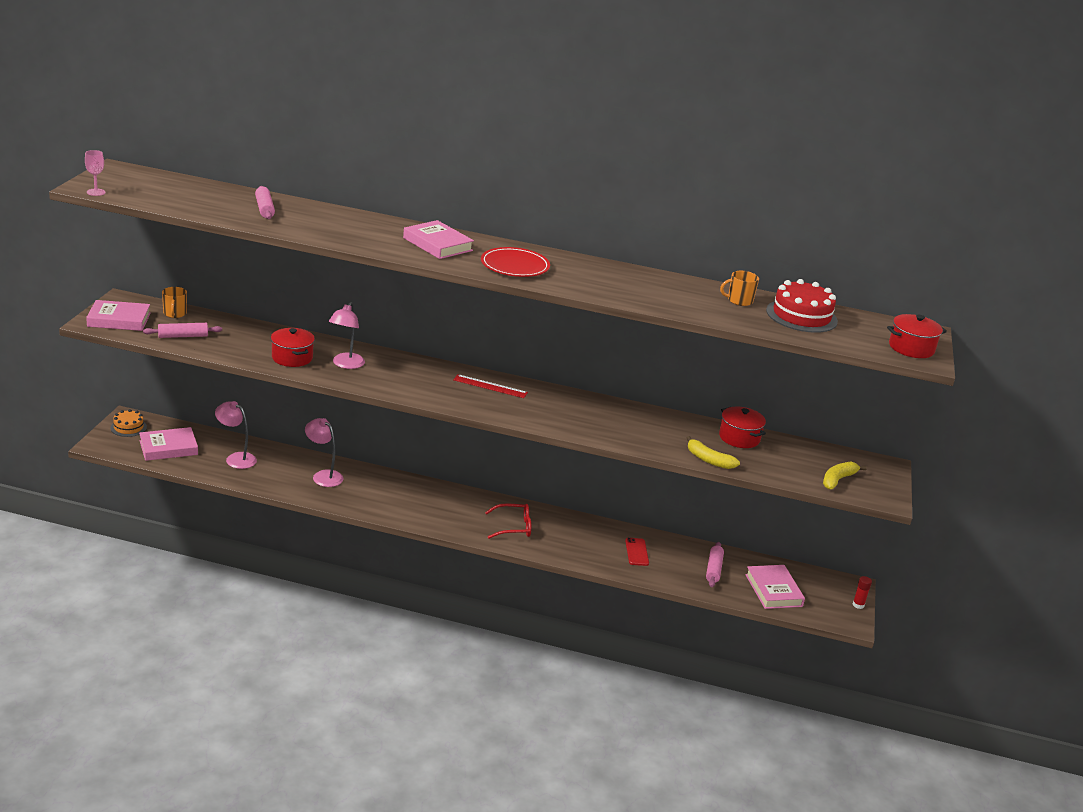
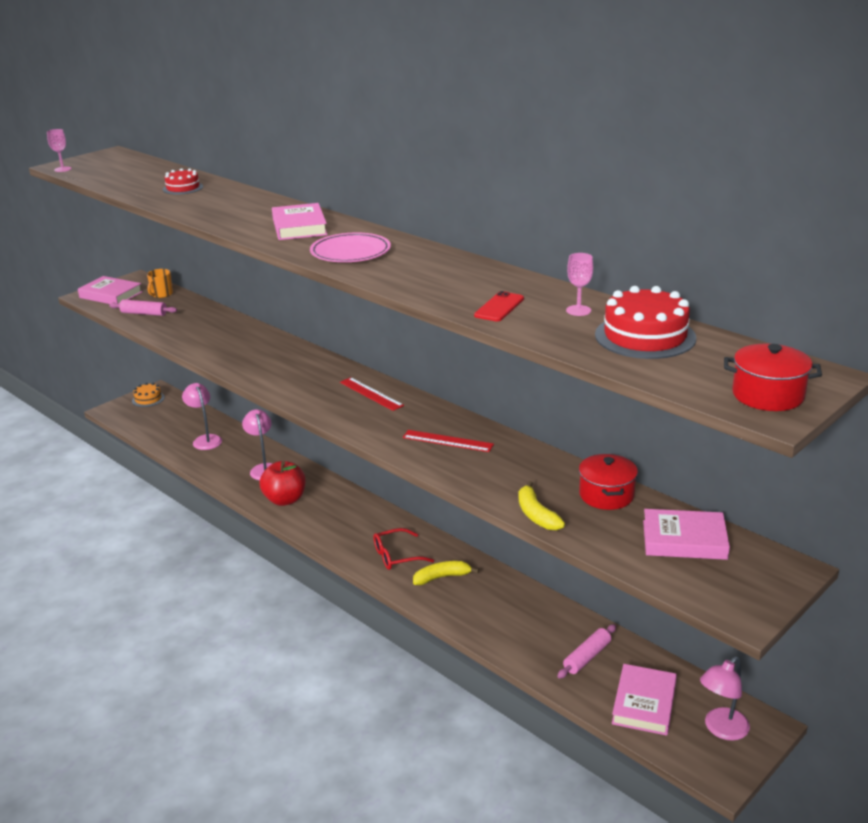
camera: 35 degrees right, 0 degrees up
pink book [139,427,198,461] -> pink book moved to [643,509,730,560]
pink rolling pin [255,186,275,219] -> red cake [163,168,203,194]
red pot [271,328,315,367] -> none
pink lamp [329,302,365,369] -> pink lamp moved to [700,656,750,741]
red plate [481,247,550,277] -> pink plate [310,233,391,262]
red glasses [485,503,531,539] -> red glasses turned 135 degrees clockwise [373,528,434,570]
red phone [625,538,649,566] -> red phone moved to [474,291,524,321]
orange mug [720,271,759,306] -> pink goblet [566,253,593,316]
yellow banana [823,462,867,489] -> yellow banana moved to [413,561,479,585]
red glue stick [853,576,872,609] -> none
none -> red apple [259,461,306,506]
none -> red ruler [403,430,494,452]

